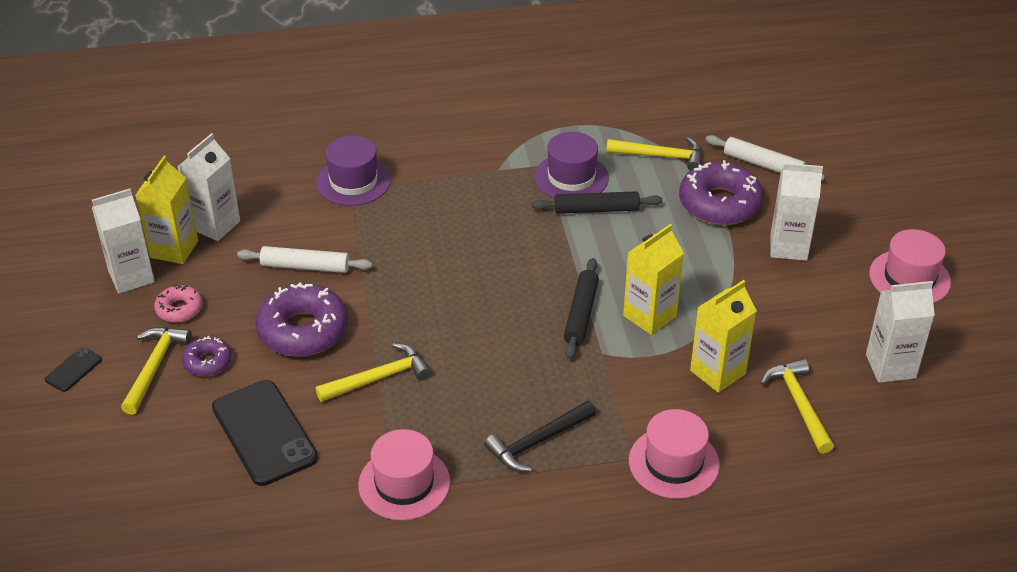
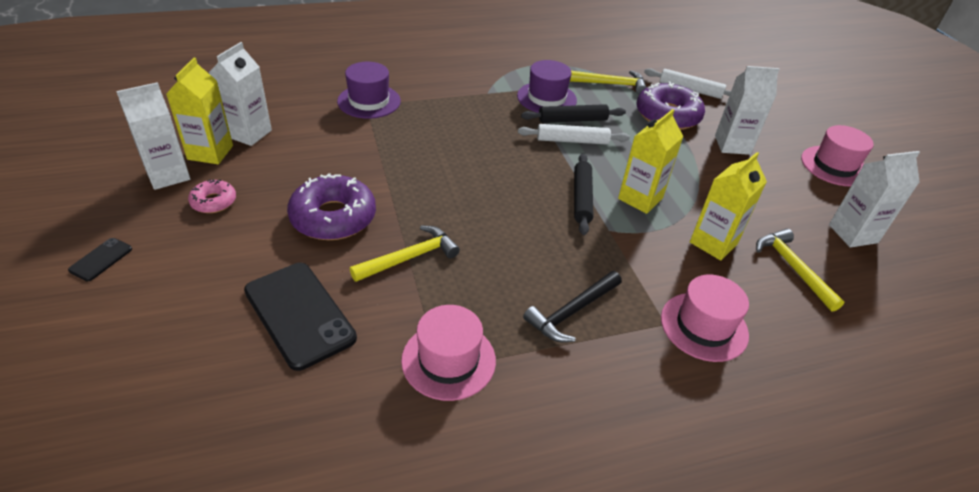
camera: 10 degrees left, 0 degrees up
yellow hammer [121,327,192,415] -> none
purple donut [182,336,232,376] -> none
white rolling pin [237,246,372,273] -> white rolling pin moved to [518,124,630,145]

